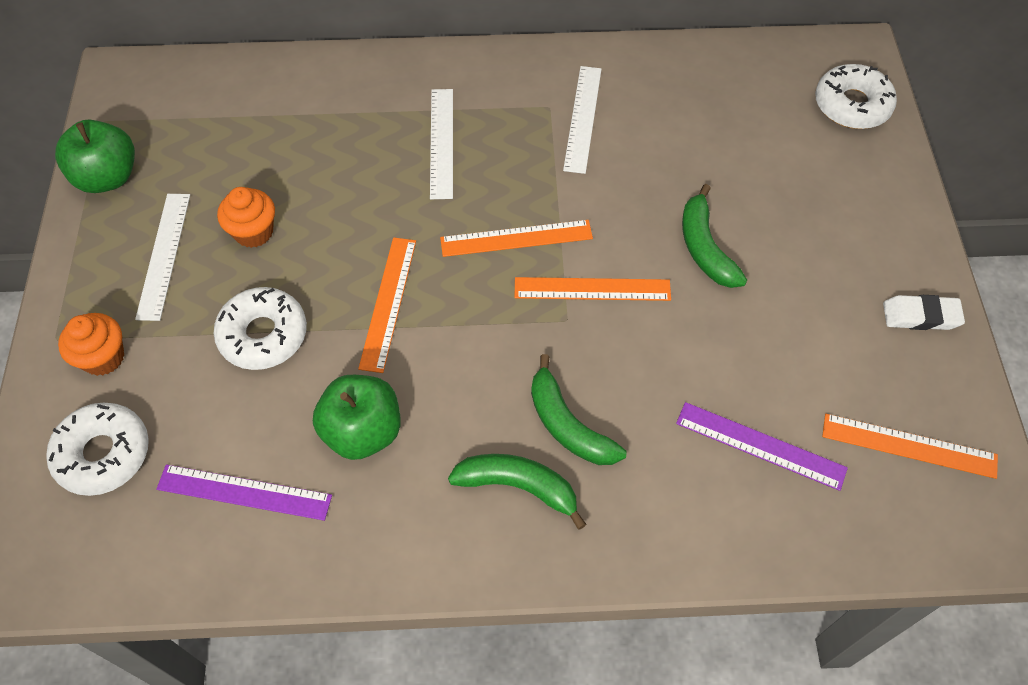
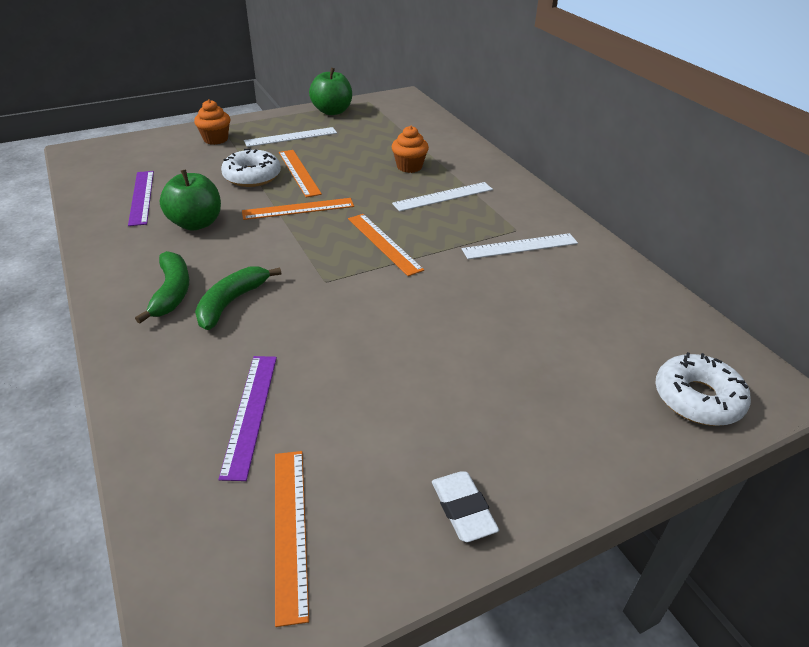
camera: 65 degrees right, 20 degrees down
white donut [46,402,149,496] -> none
orange cupcake [217,187,275,248] -> orange cupcake moved to [392,126,429,173]
orange ruler [515,277,671,301] -> orange ruler moved to [279,150,322,197]
green banana [682,184,747,288] -> none

